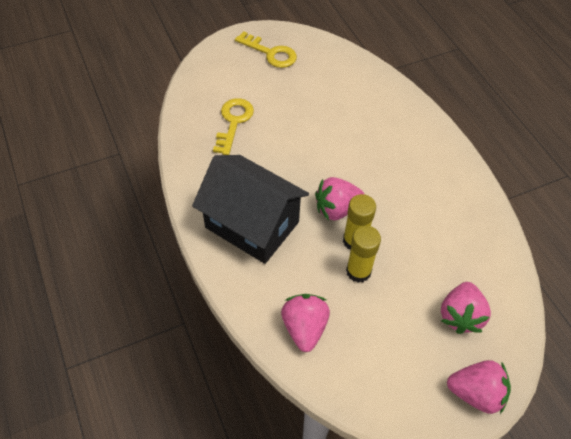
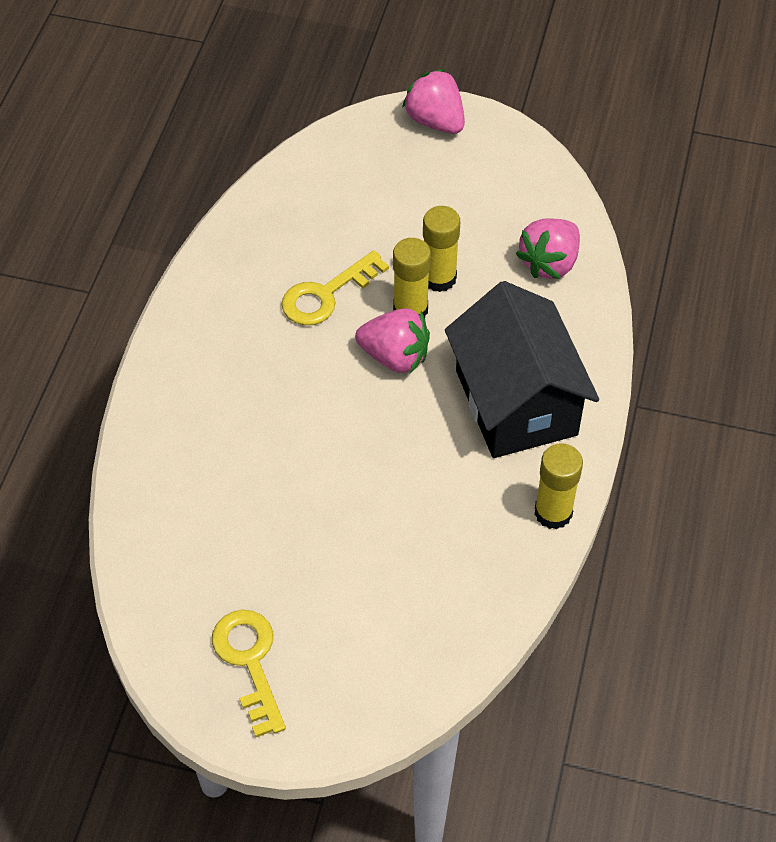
camera: 140 degrees left, 0 degrees up
yellow key [213,98,254,155] -> yellow key moved to [281,250,389,325]
pink strawberry [441,282,491,334] -> none
none -> yellow glue stick [534,443,583,530]

